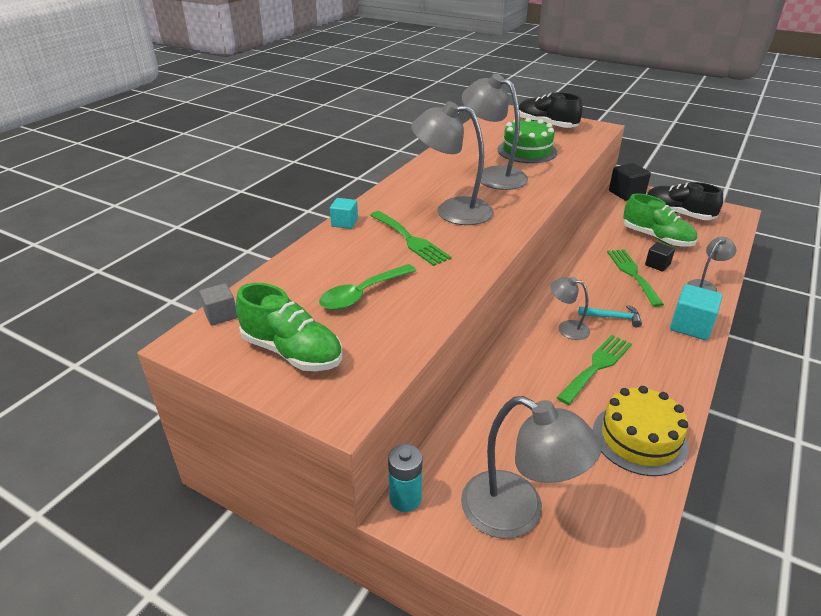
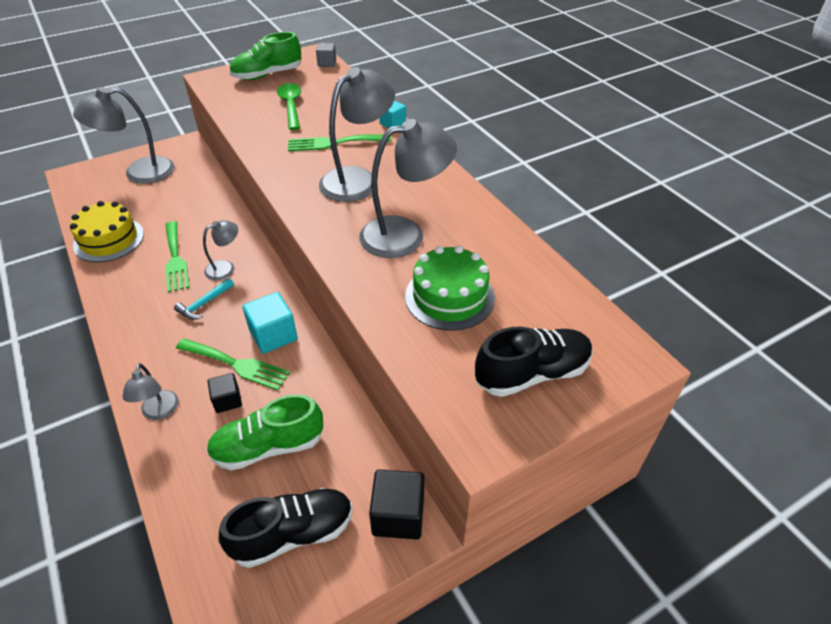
camera: 120 degrees right, 10 degrees up
turquoise battery [388,444,422,512] -> none
turquoise cube [670,284,723,340] -> turquoise cube moved to [243,292,298,354]

